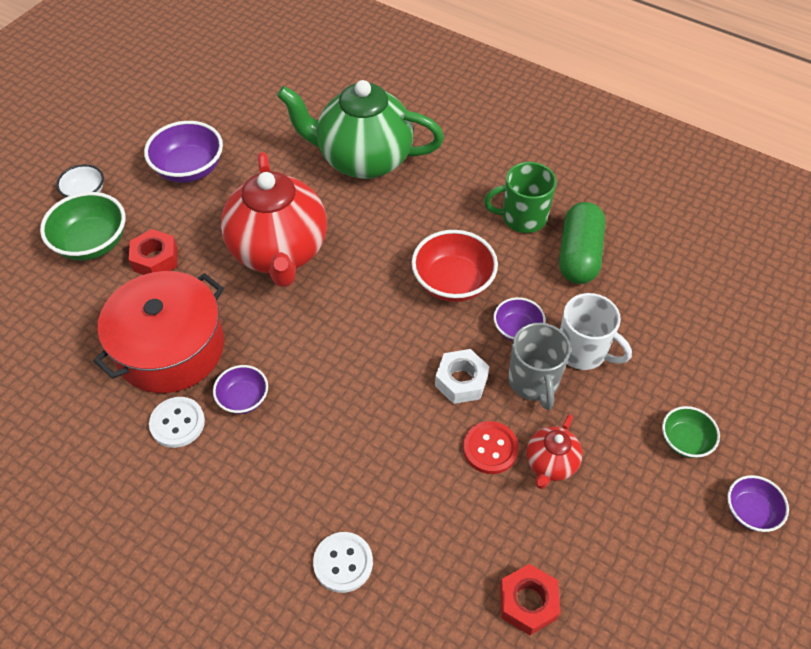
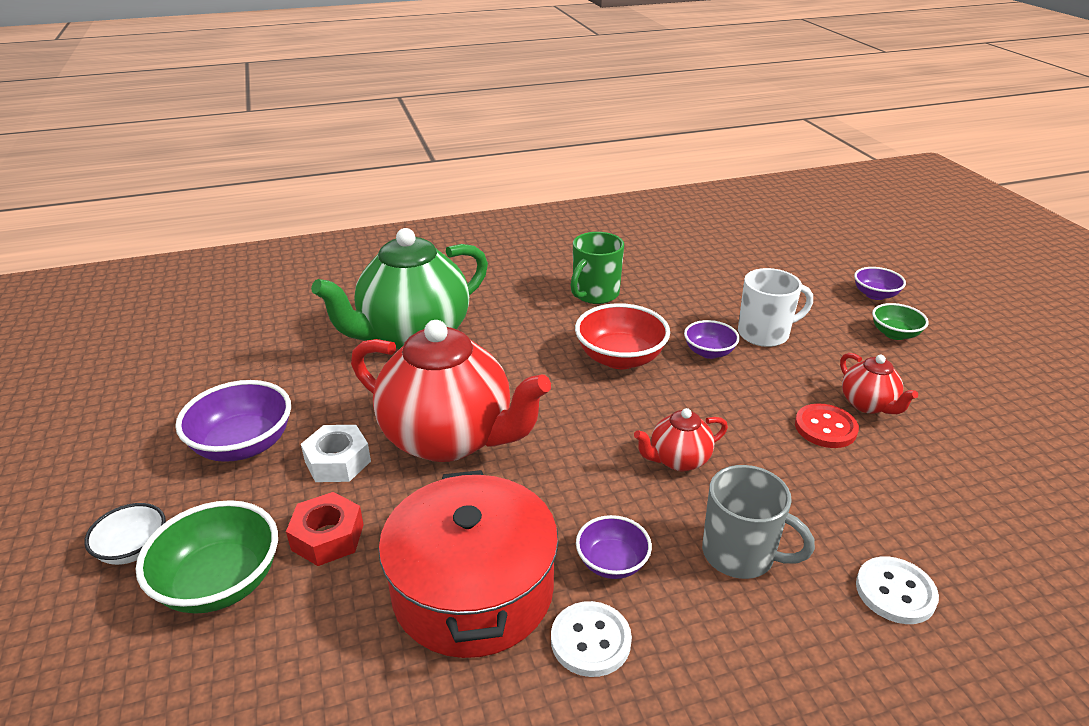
camera: 50 degrees left, 20 degrees down
white nut [435,349,489,404] -> white nut moved to [301,425,371,482]
red nut [500,564,560,635] -> none
grey mug [508,323,571,410] -> grey mug moved to [702,465,815,579]
green capsule [559,202,605,284] -> none
purple bowl [727,475,789,532] -> purple bowl moved to [854,267,906,300]
none -> red teapot [634,408,728,471]

